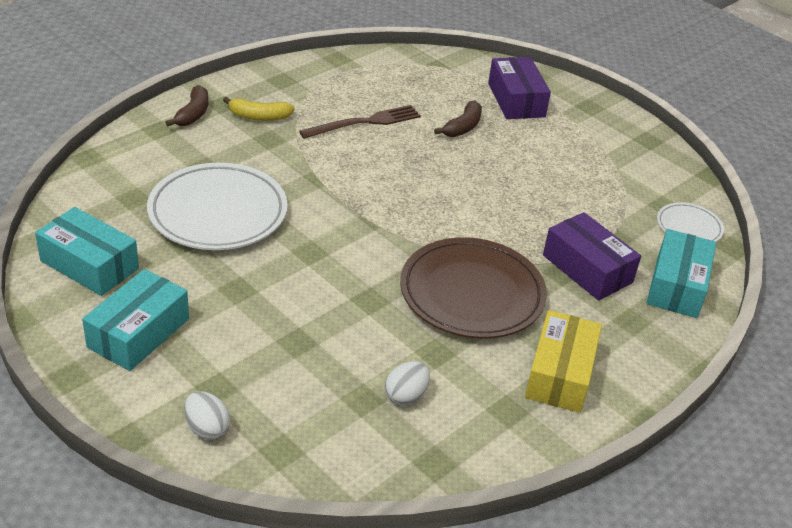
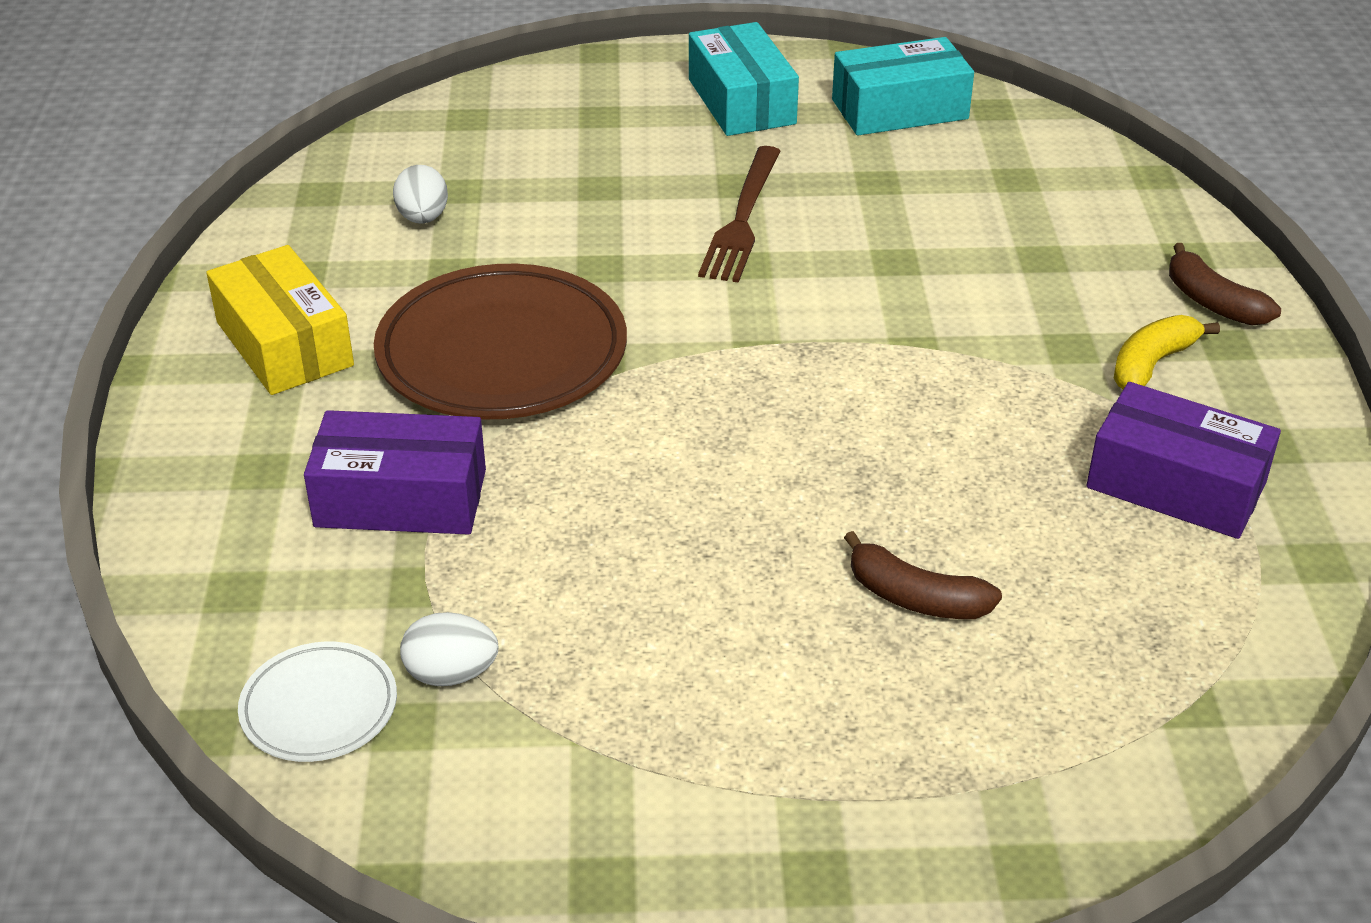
camera: 135 degrees right, 0 degrees up
white plate [147,162,288,250] -> none
white egg [184,391,230,440] -> white egg moved to [400,612,498,686]
brown fork [299,105,421,139] -> brown fork moved to [698,146,781,283]
brown banana [434,100,482,137] -> brown banana turned 45 degrees counterclockwise [844,531,1002,619]
purple box [488,57,551,119] -> purple box moved to [1086,382,1281,539]
turquoise box [647,229,716,318] -> none

